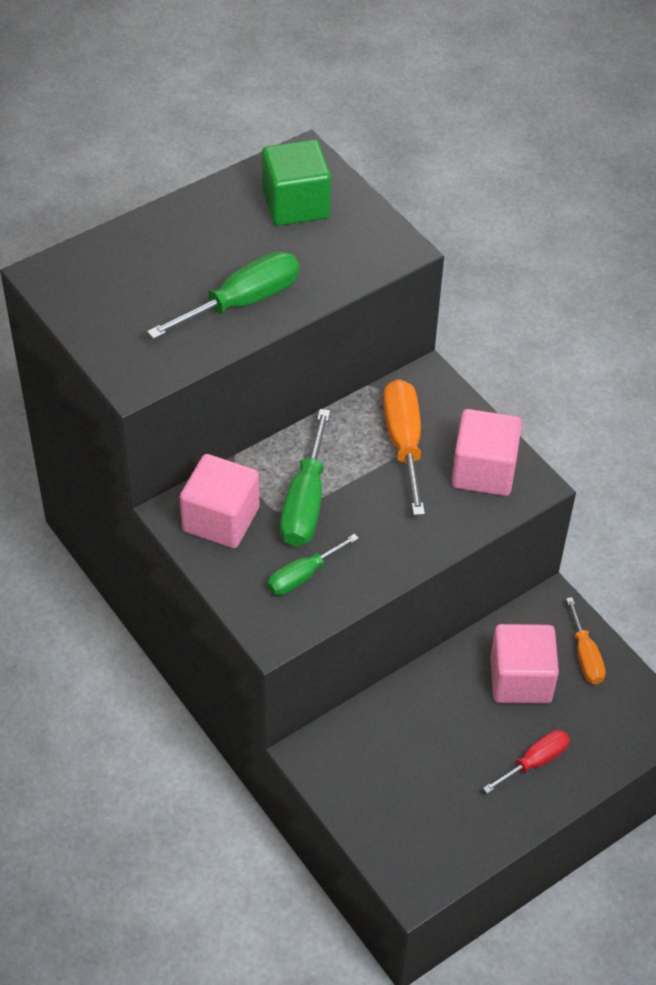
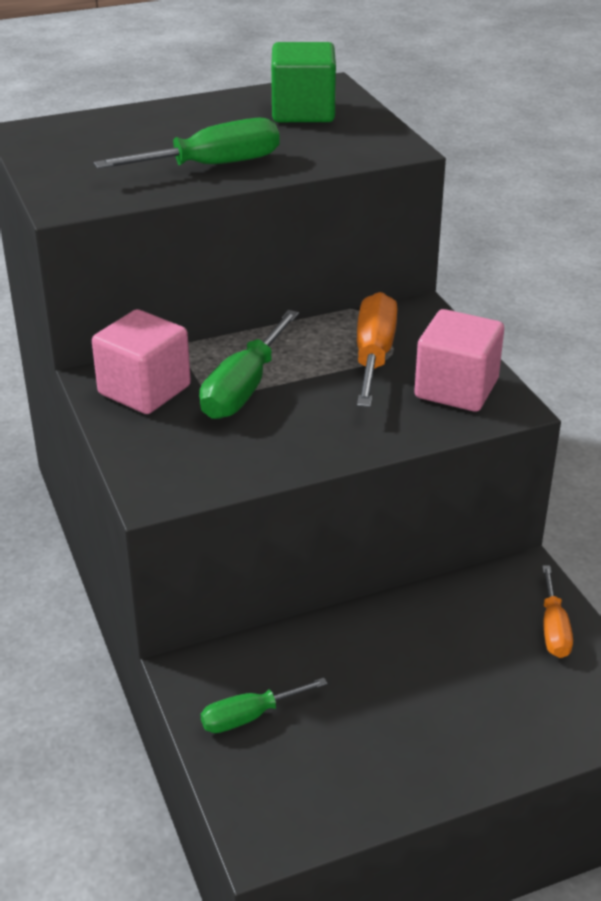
camera: 15 degrees right, 15 degrees down
green screwdriver [268,534,359,595] -> green screwdriver moved to [200,678,328,733]
red screwdriver [483,730,570,794] -> none
pink cube [490,624,559,704] -> none

